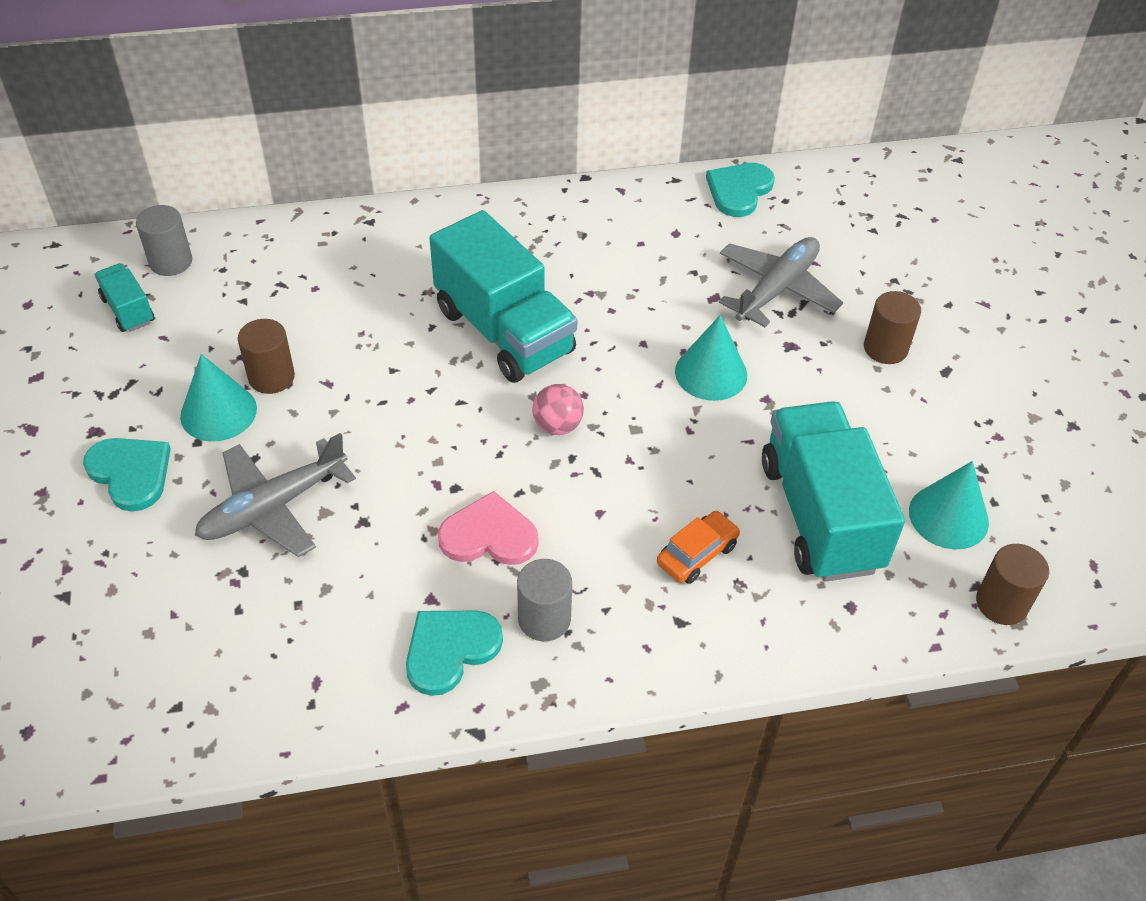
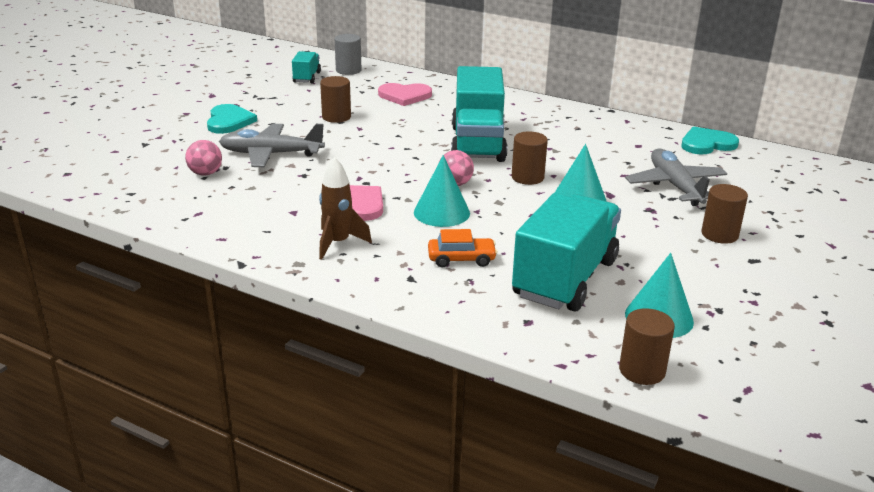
camera: 40 degrees right, 20 degrees down
turquoise cone [180,354,257,442] -> turquoise cone moved to [414,155,470,227]
turquoise heart [406,611,503,696] -> none
grey cylinder [517,559,572,641] -> brown rocket [319,157,372,259]
grey plane [719,237,843,327] -> grey plane turned 90 degrees counterclockwise [625,149,727,206]
none -> pink ball [185,140,222,176]
none -> pink heart [378,83,432,106]
none -> brown cylinder [512,132,548,185]

